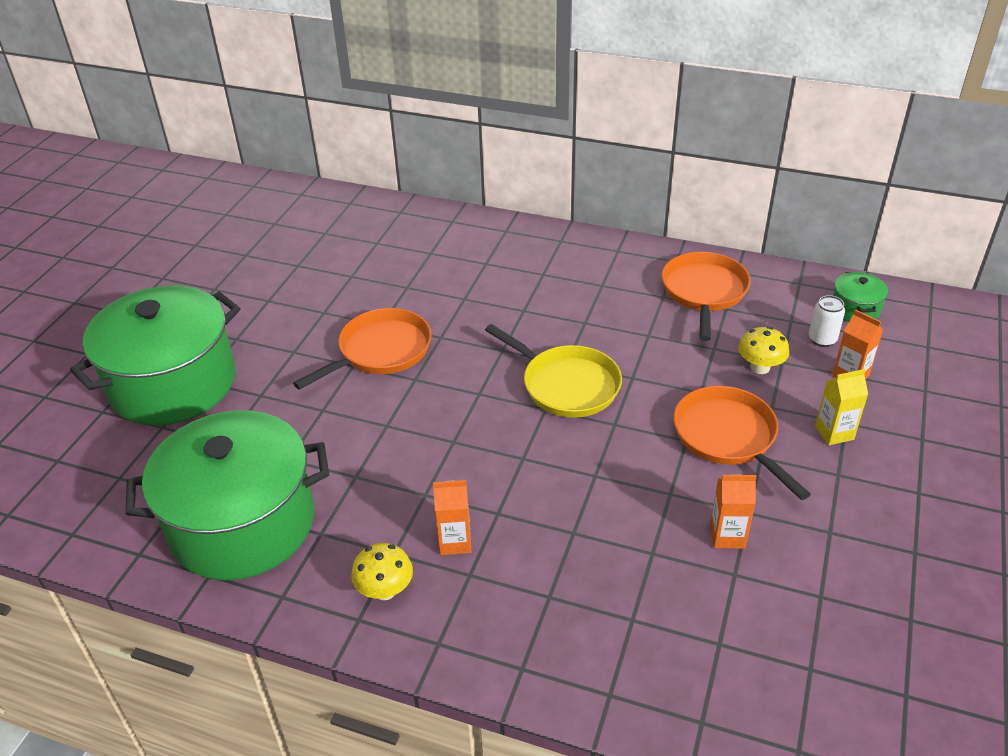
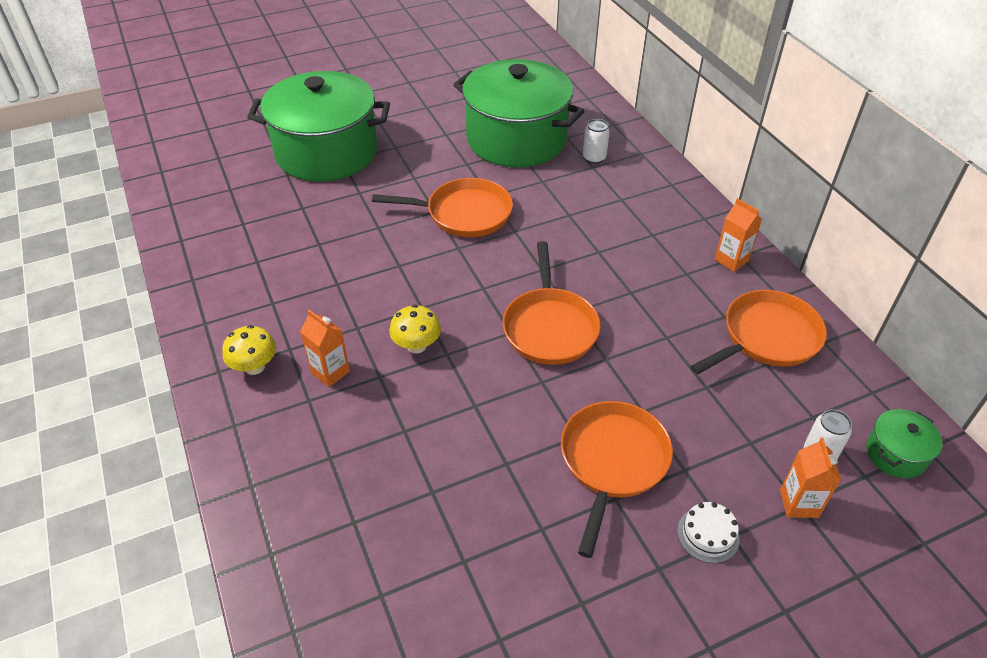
camera: 45 degrees right, 5 degrees up
green pot [125,410,329,580] -> green pot moved to [453,59,584,168]
yellow pan [485,324,622,418] -> orange pan [502,241,600,365]
orange carton [710,474,757,549] -> orange carton moved to [715,198,762,272]
yellow mushroom [738,327,789,374] -> yellow mushroom moved to [389,305,441,353]
yellow carton [815,369,868,445] -> white cake [677,502,740,563]
none -> white can [583,119,610,164]

